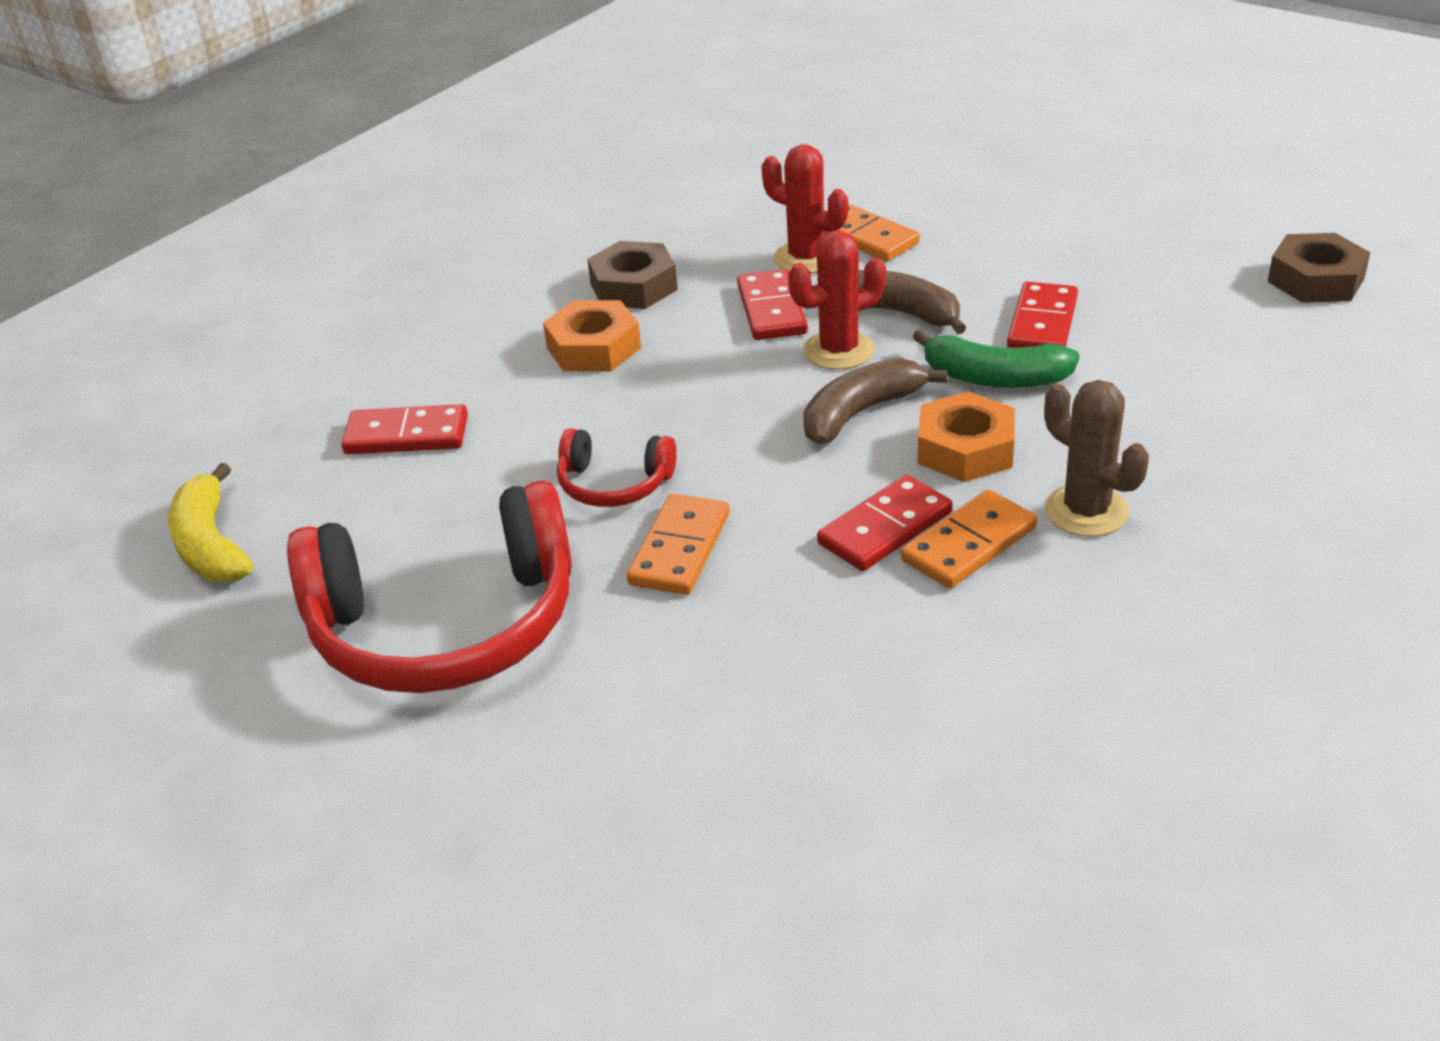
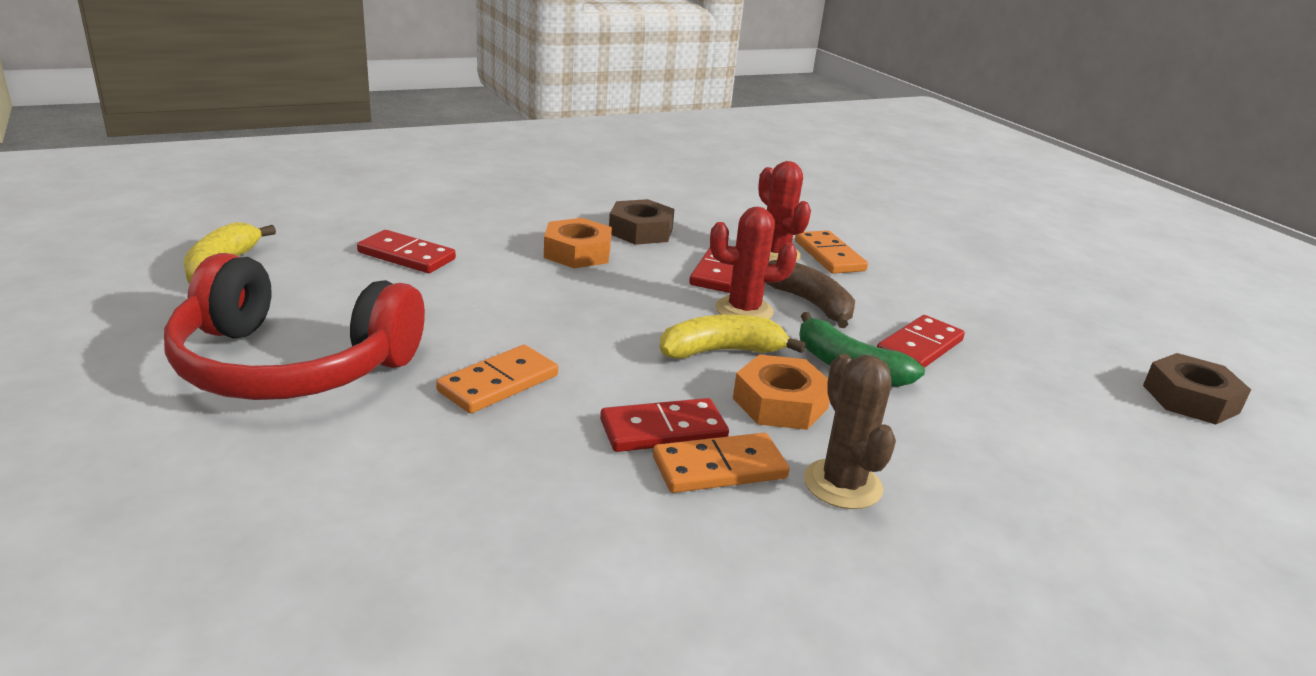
camera: 20 degrees right, 10 degrees down
red headphones [557,428,677,507] -> none
brown banana [803,358,947,444] -> yellow banana [660,314,806,359]

